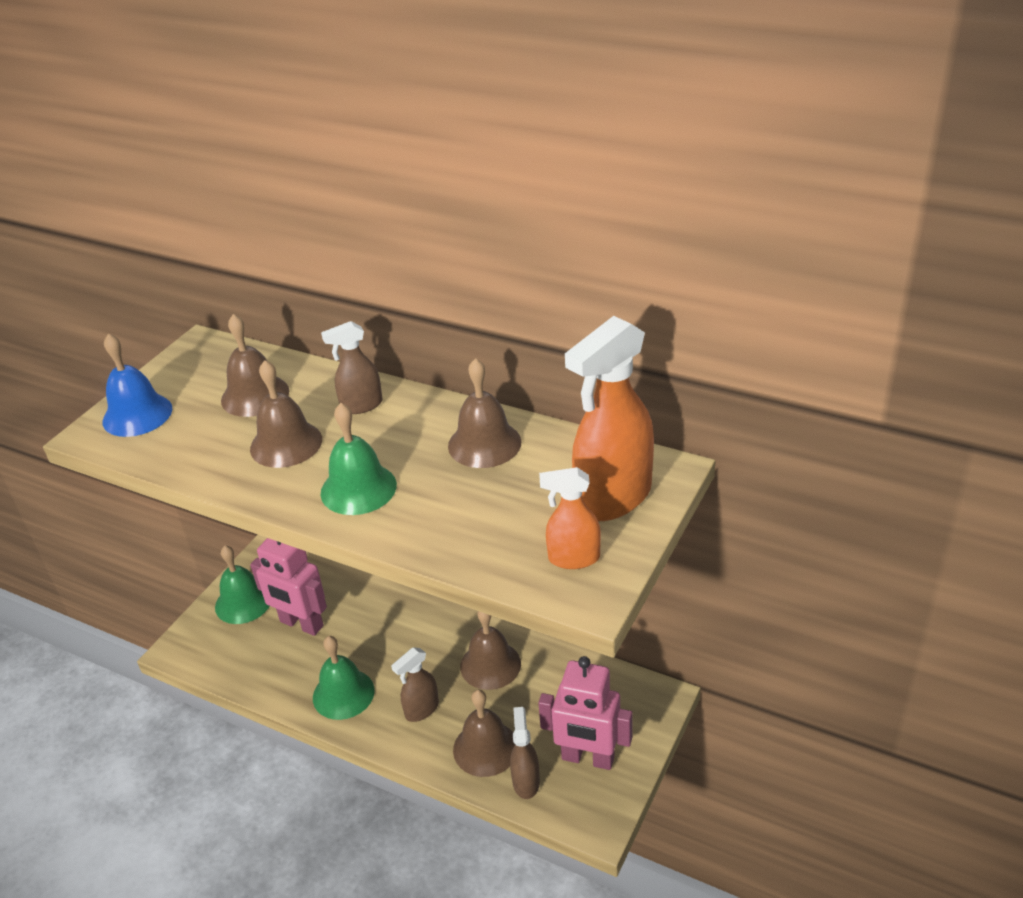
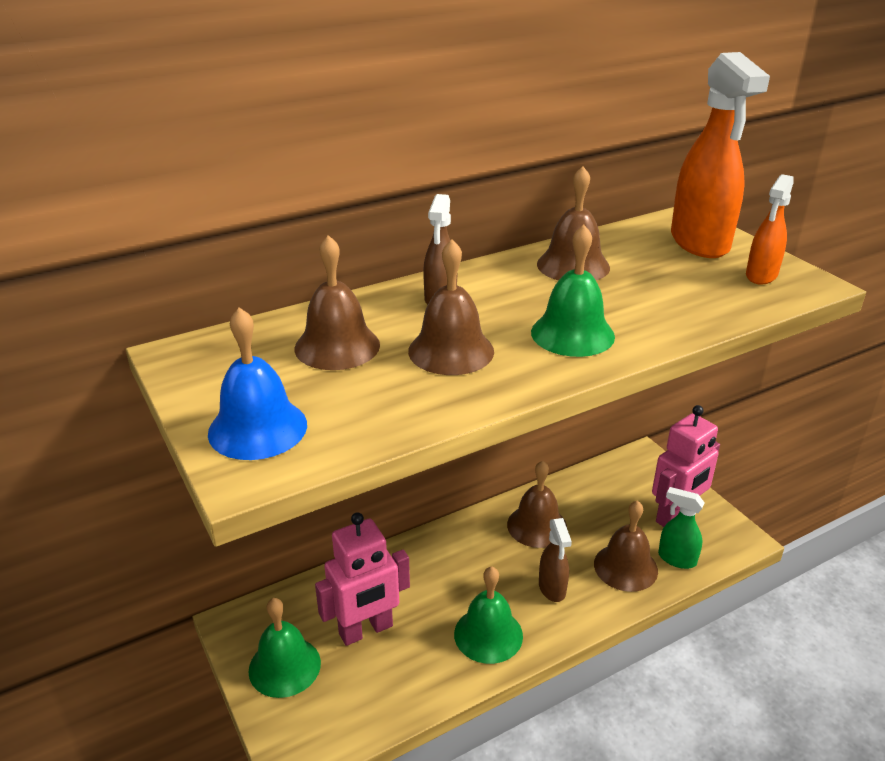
camera: 60 degrees left, 5 degrees down
brown spray bottle [510,707,540,799] -> green spray bottle [658,487,705,569]

